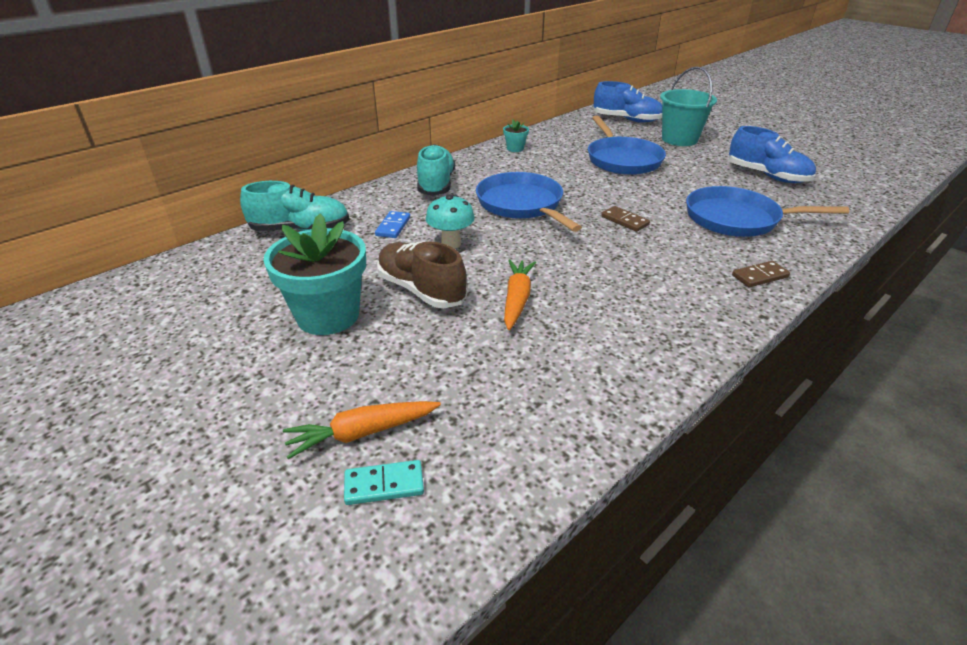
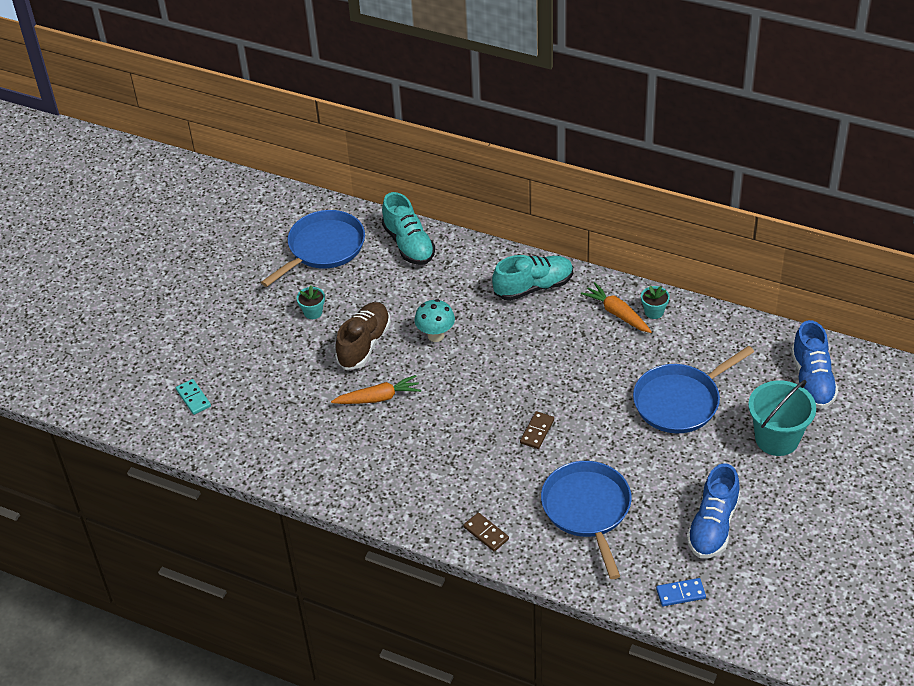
camera: 70 degrees right, 10 degrees up
turquoise flower pot [264,214,366,335] -> turquoise flower pot [297,286,325,319], size x0.44
orange carrot [283,401,441,459] -> orange carrot moved to [581,282,652,333]
blue domino [375,211,410,238] -> blue domino moved to [656,578,706,606]
blue pan [476,172,582,232] -> blue pan moved to [261,210,365,287]

